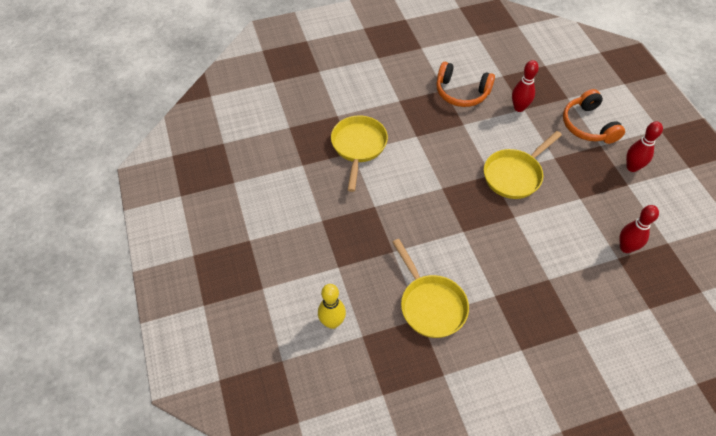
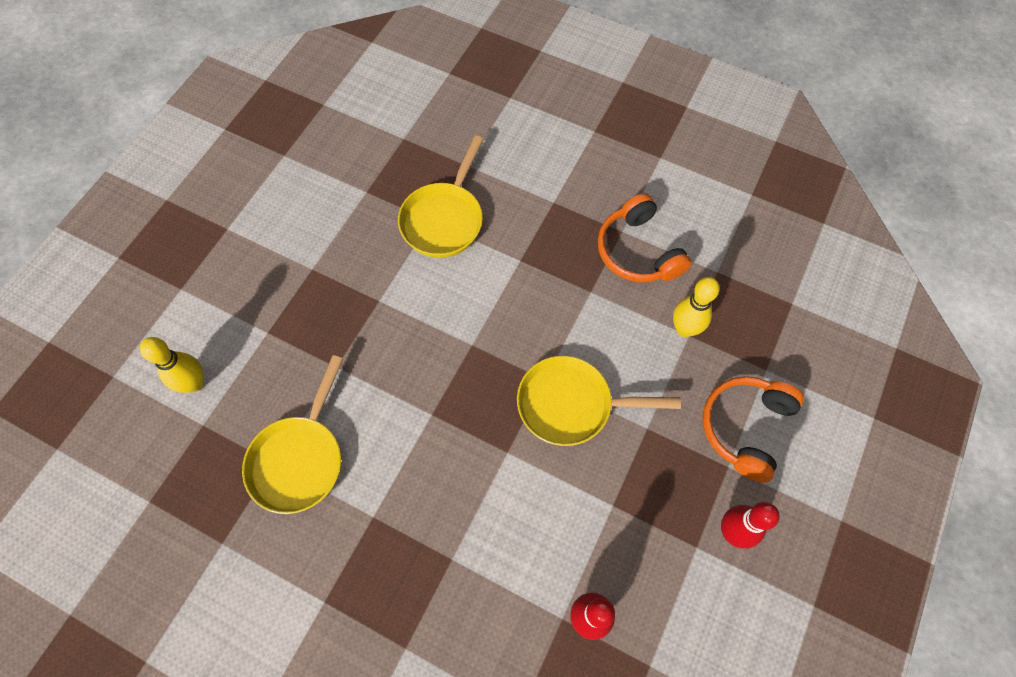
camera: 45 degrees right, 10 degrees up
yellow pan [331,116,388,192] -> yellow pan turned 150 degrees clockwise [398,135,483,258]
red bowling pin [512,60,539,112] -> yellow bowling pin [673,277,720,337]

